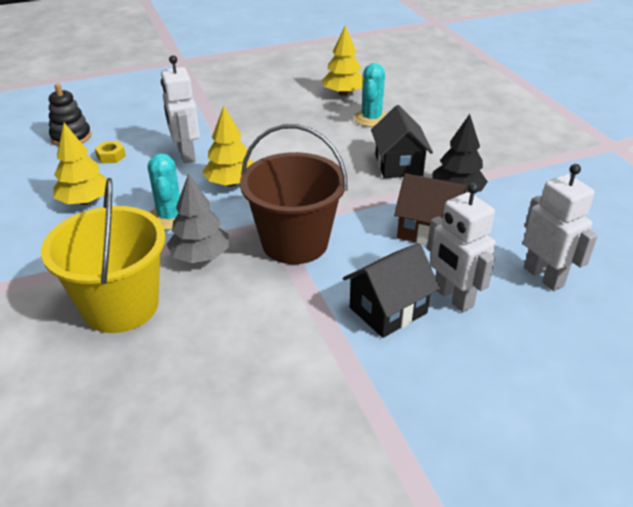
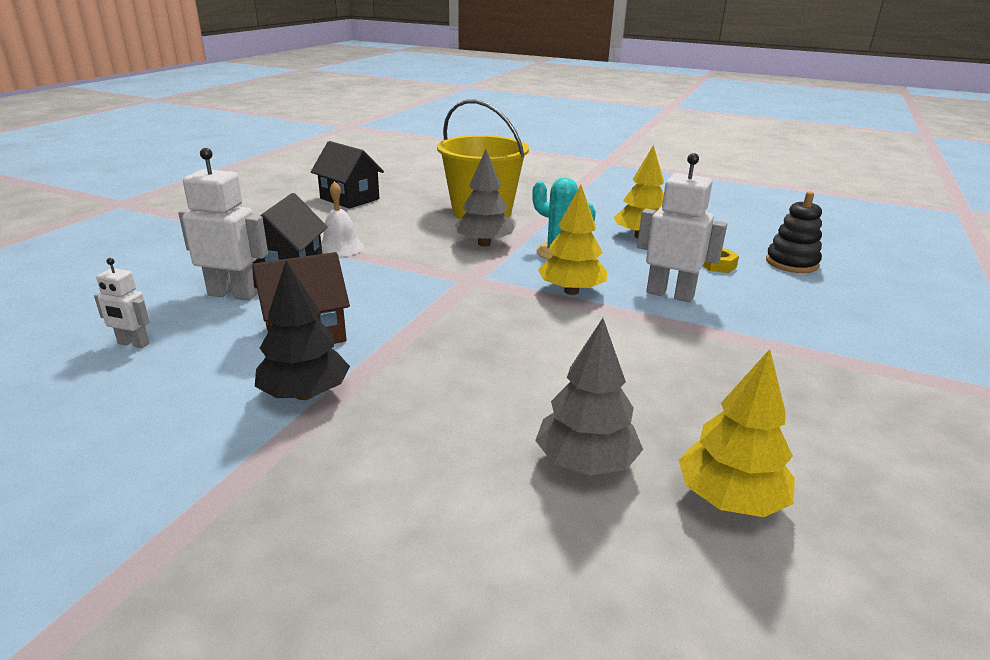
camera: 135 degrees right, 10 degrees down
brown bucket [240,124,348,264] -> none
turquoise cactus [354,63,387,127] -> grey tree [535,318,643,476]
black house [371,105,433,178] -> black house moved to [311,141,384,209]
white robot [523,164,598,291] -> white robot [94,258,150,348], size x0.55
none -> white bell [321,181,364,257]

